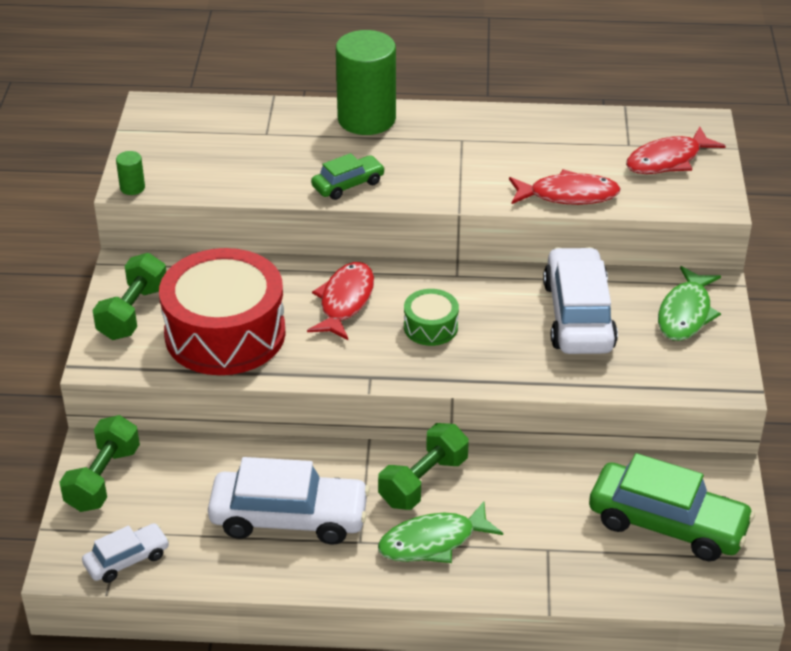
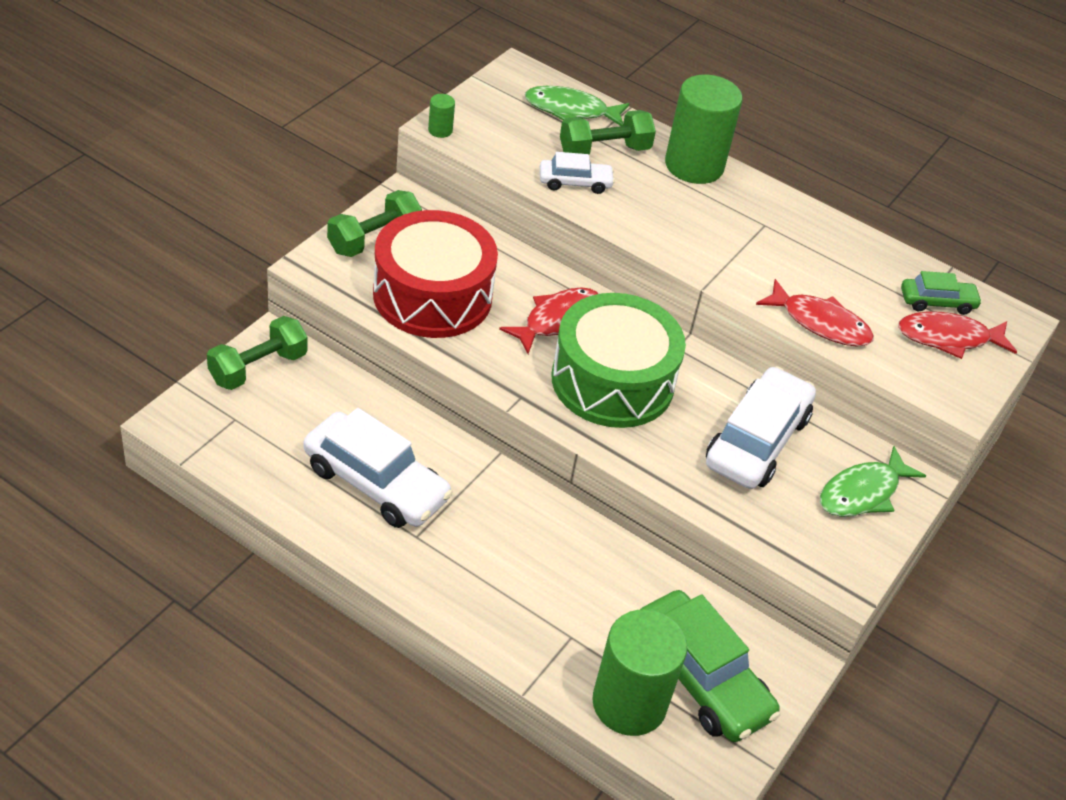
camera: 25 degrees right, 5 degrees up
white car [82,523,169,583] -> white car moved to [540,152,615,194]
green car [311,153,385,200] -> green car moved to [901,271,982,315]
green dumbbell [378,423,469,510] -> green dumbbell moved to [560,110,656,154]
green fish [378,501,503,563] -> green fish moved to [525,86,629,126]
green drum [404,289,459,346] -> green drum [552,293,686,428], size x2.21
none -> green cylinder [592,609,687,736]

